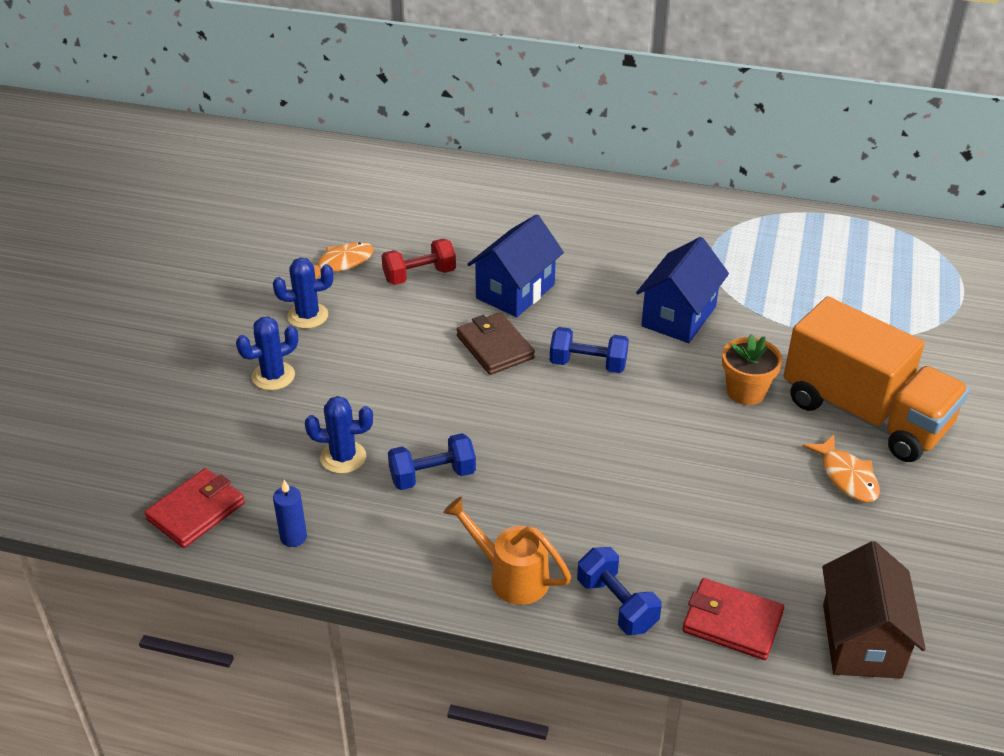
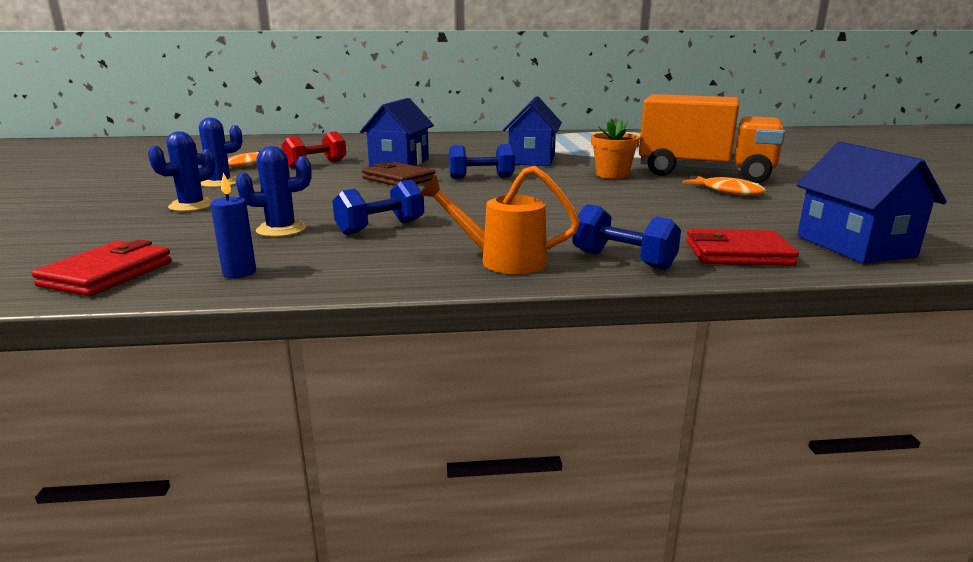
camera: 20 degrees left, 20 degrees down
brown house [822,541,926,679] -> blue house [796,142,947,264]

